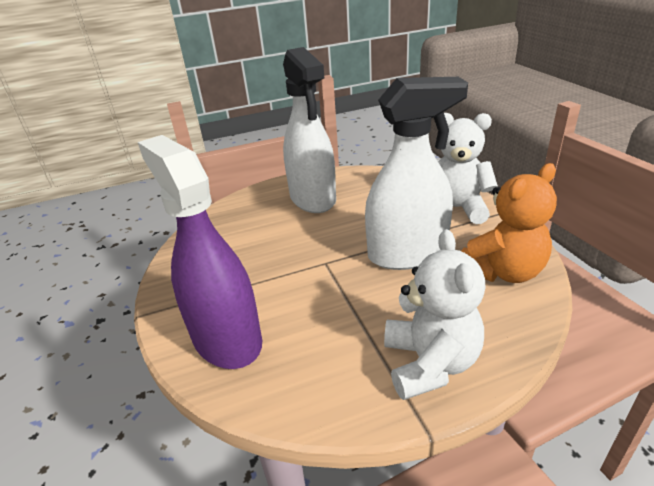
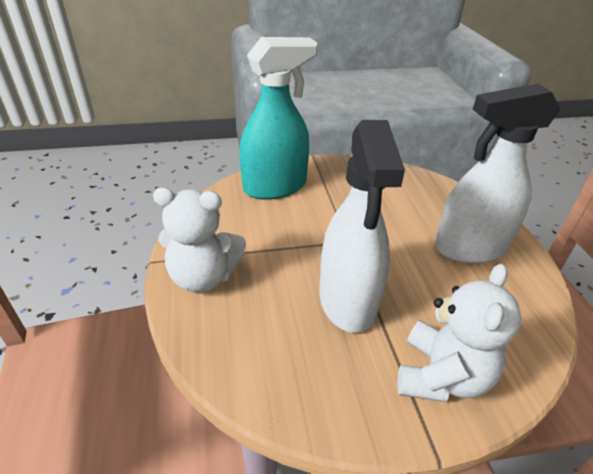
camera: 95 degrees right, 5 degrees up
purple spray bottle [138,135,262,369] -> turquoise spray bottle [239,37,318,200]
orange teddy bear [461,163,557,283] -> none

